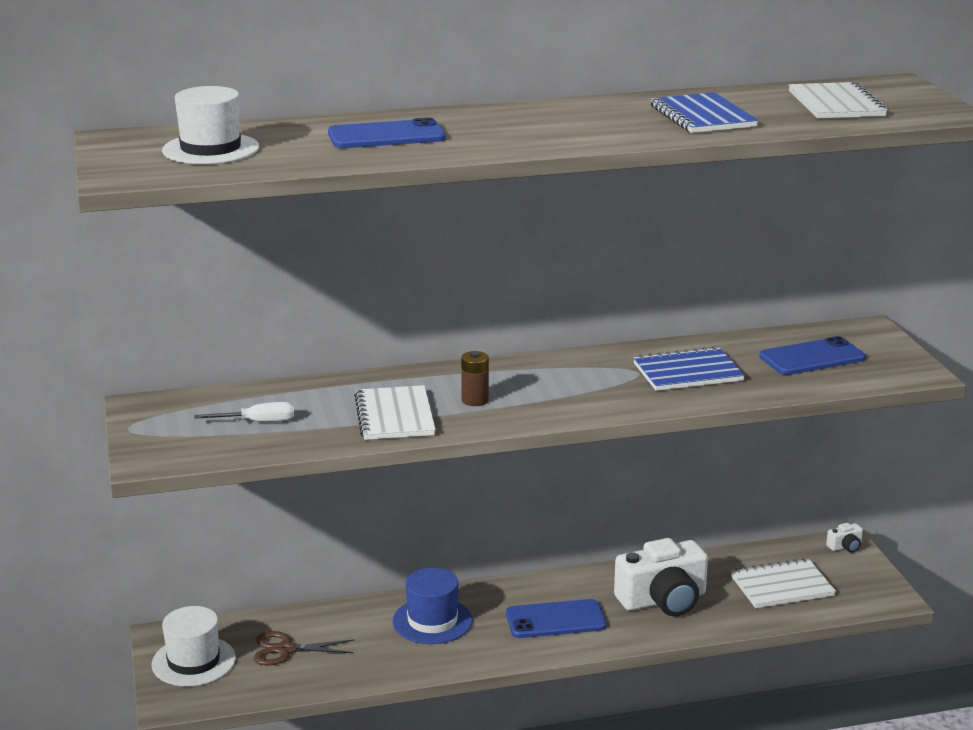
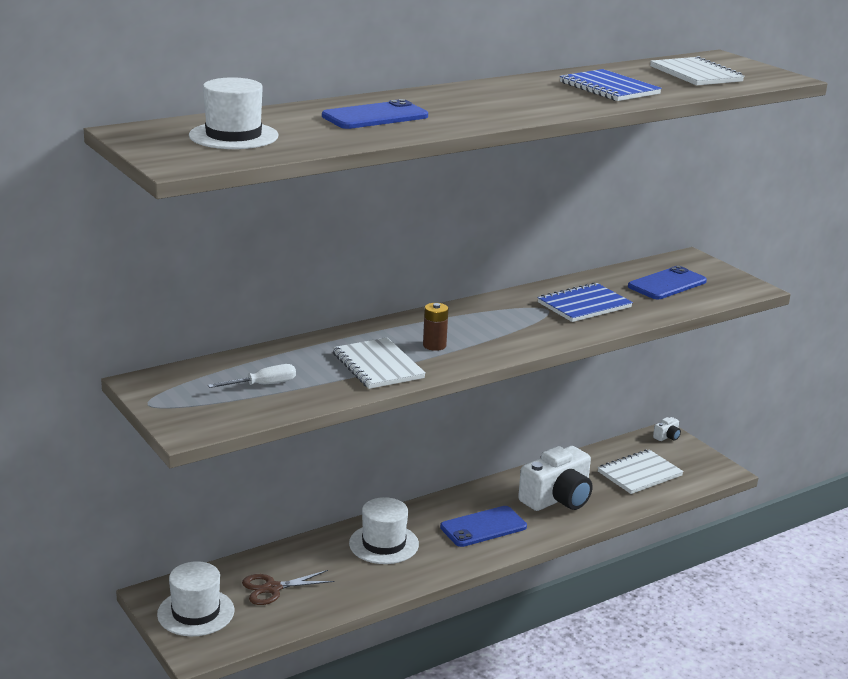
camera: 20 degrees left, 0 degrees up
blue hat [393,568,473,644] -> white hat [349,497,419,564]

